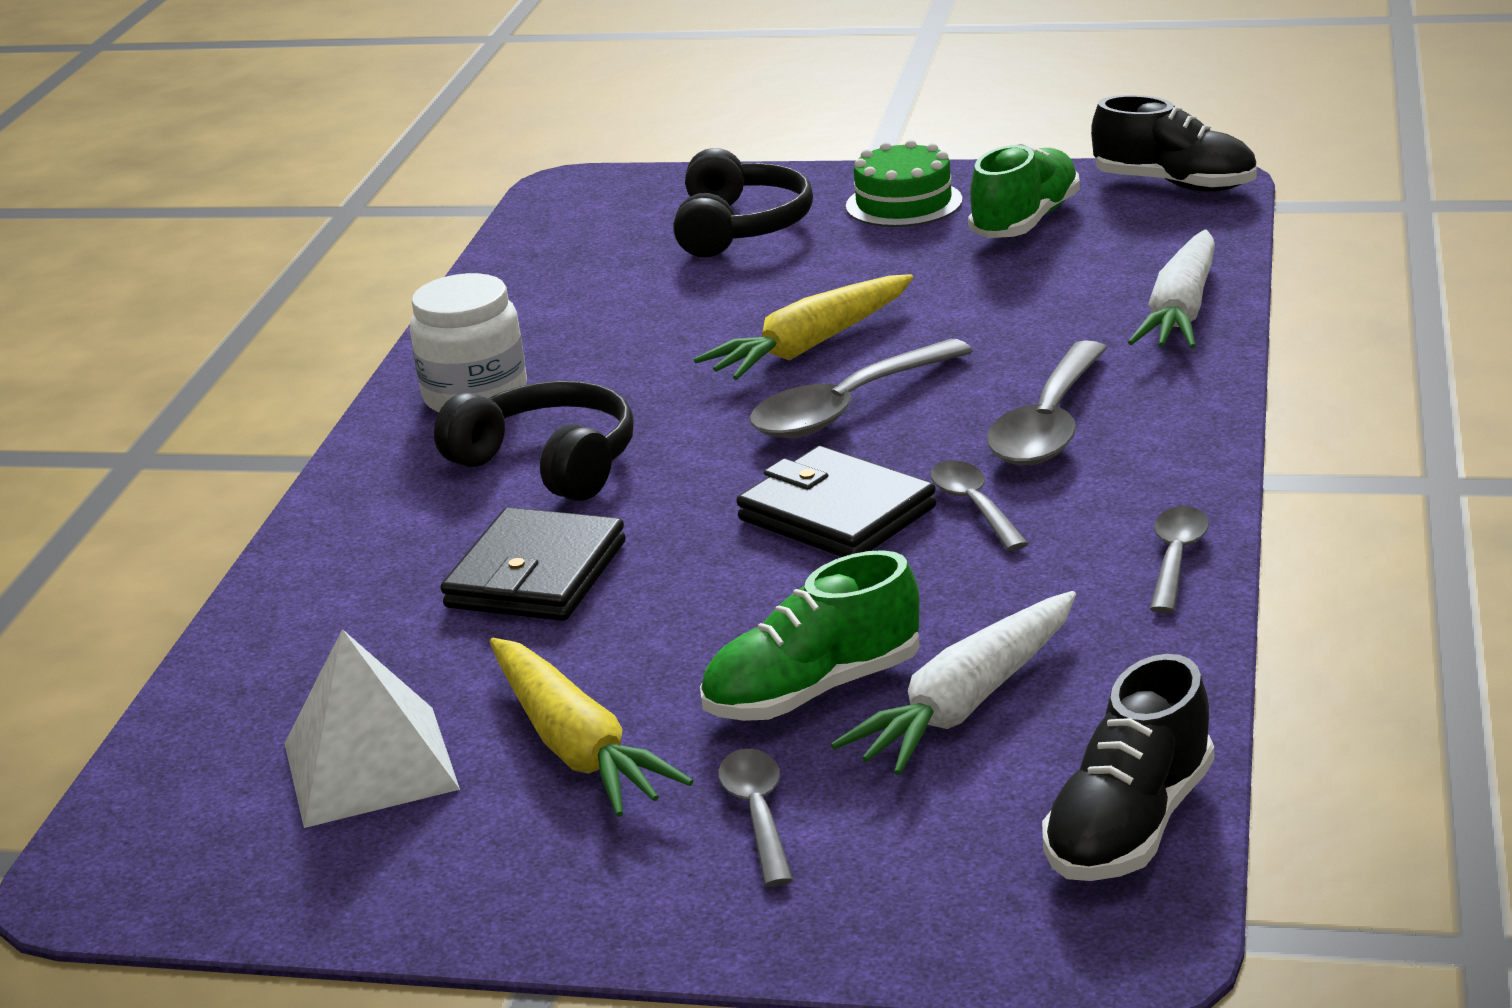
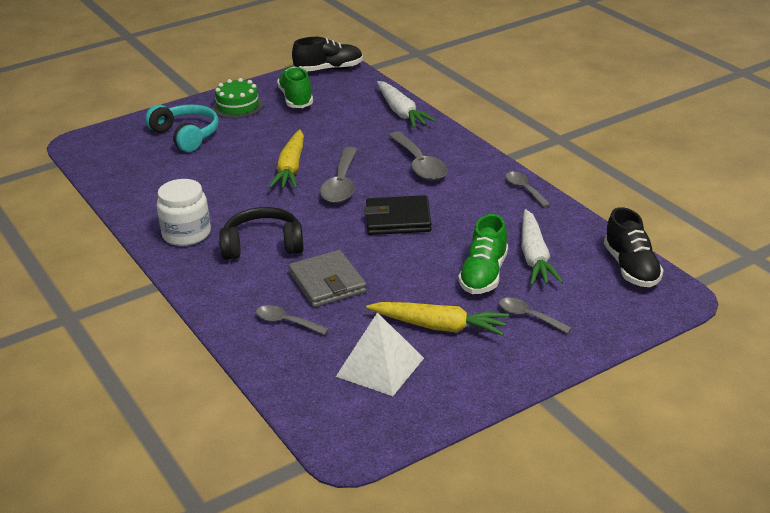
camera: 45 degrees left, 5 degrees up
black wallet [440,507,626,621] -> grey wallet [289,250,367,308]
black headphones [673,148,813,257] -> turquoise headphones [145,104,219,152]
grey spoon [930,460,1029,551] -> grey spoon moved to [256,305,329,335]

